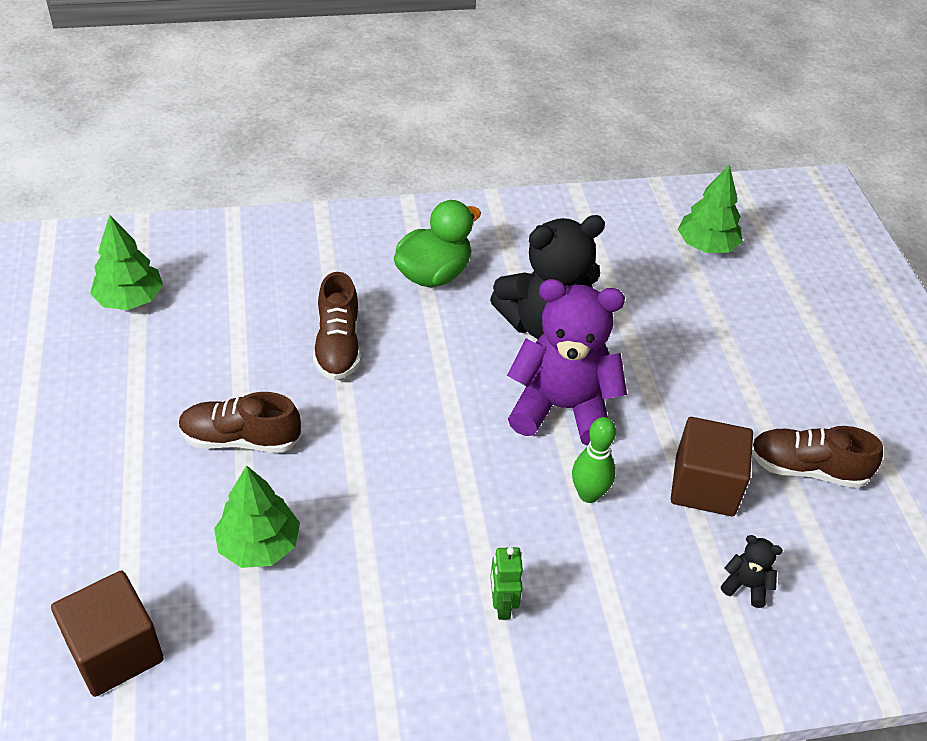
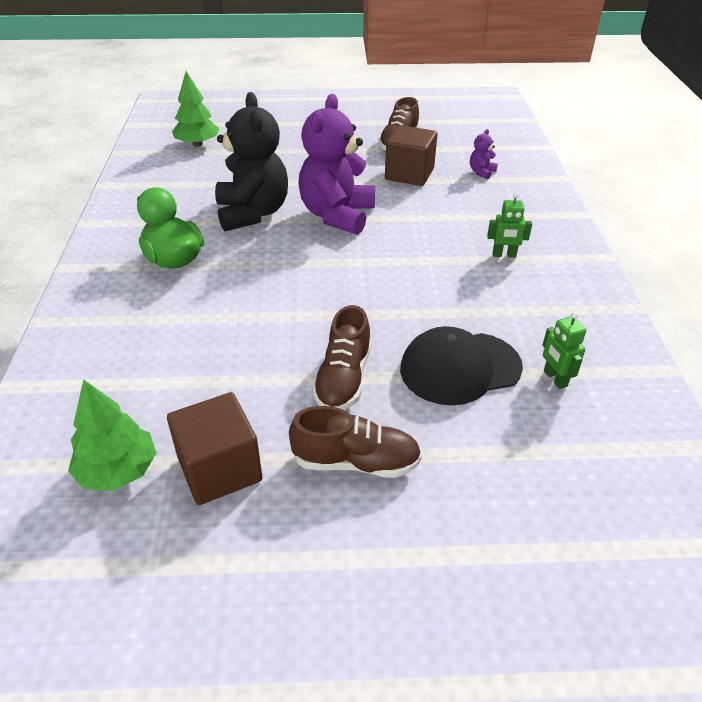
camera: 80 degrees left, 5 degrees down
brown cube [51,571,164,697] -> brown cube moved to [167,392,262,505]
green tree [214,465,300,568] -> black cap [400,326,523,405]
brown shoe [313,272,361,380] -> brown shoe moved to [289,406,422,478]
green bowling pin [572,417,616,503] -> none
black teddy bear [721,535,783,608] -> purple teddy bear [470,129,498,179]
none -> green robot [542,312,586,389]

